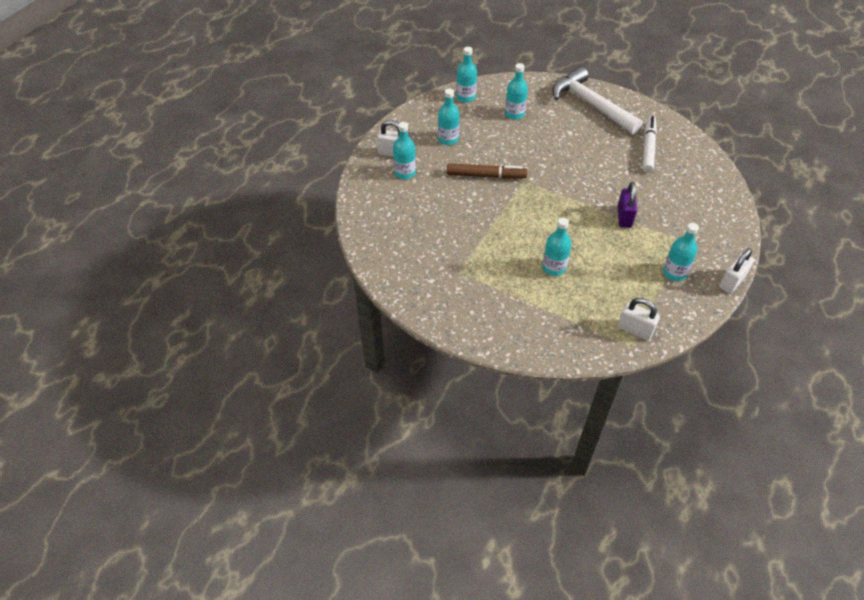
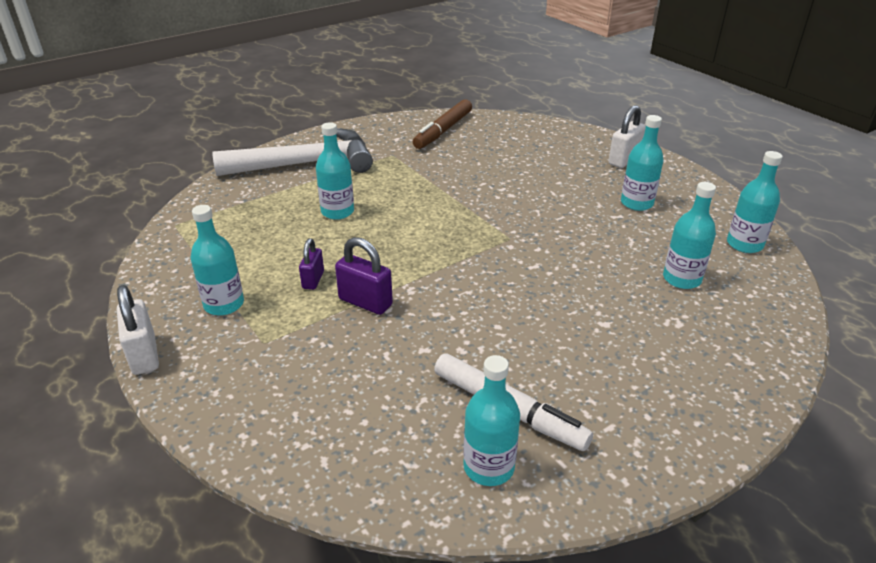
camera: 115 degrees right, 15 degrees down
turquoise bottle [393,122,416,179] -> turquoise bottle moved to [463,355,520,486]
brown marker [447,163,528,179] -> brown marker moved to [413,99,472,149]
white hammer [552,67,643,135] -> white hammer moved to [212,128,373,176]
white padlock [617,298,660,340] -> none
none -> purple padlock [299,238,324,290]

